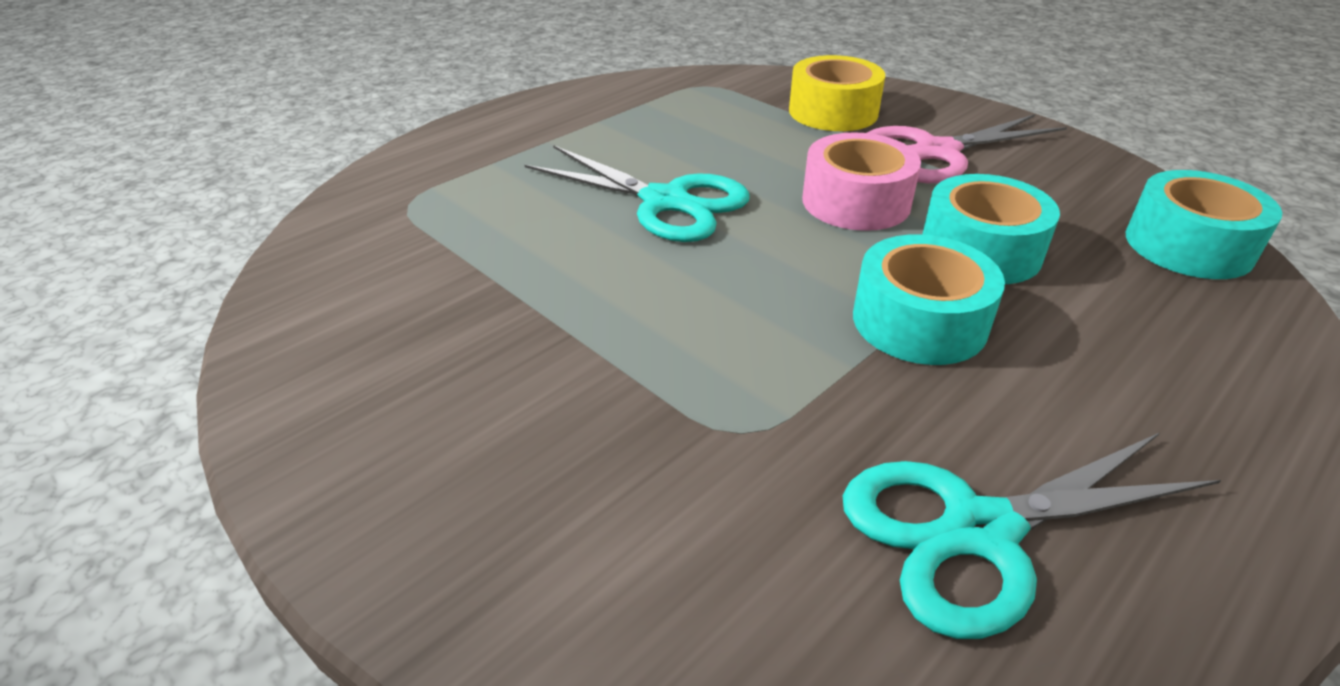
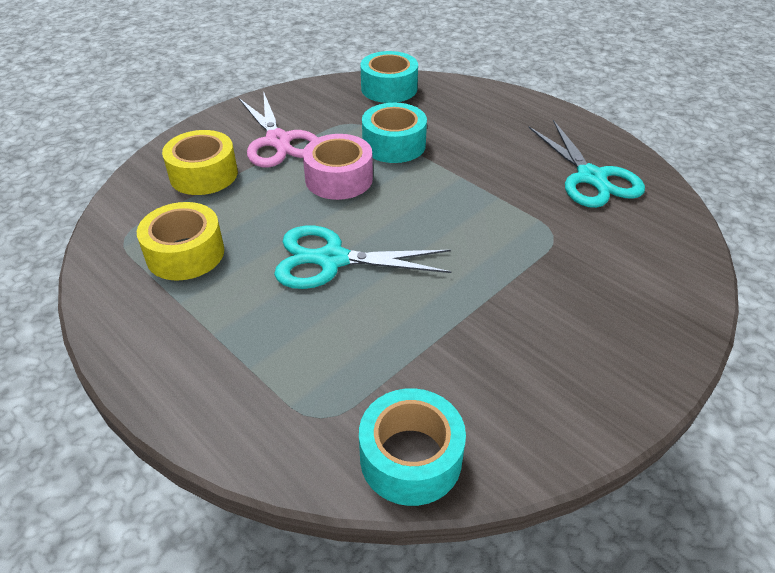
camera: 90 degrees left, 5 degrees up
turquoise scissors [525,145,750,242] -> turquoise scissors turned 120 degrees counterclockwise [274,226,452,289]
turquoise tape [853,234,1005,365] -> turquoise tape moved to [359,388,466,506]
none -> yellow tape [137,202,224,280]

